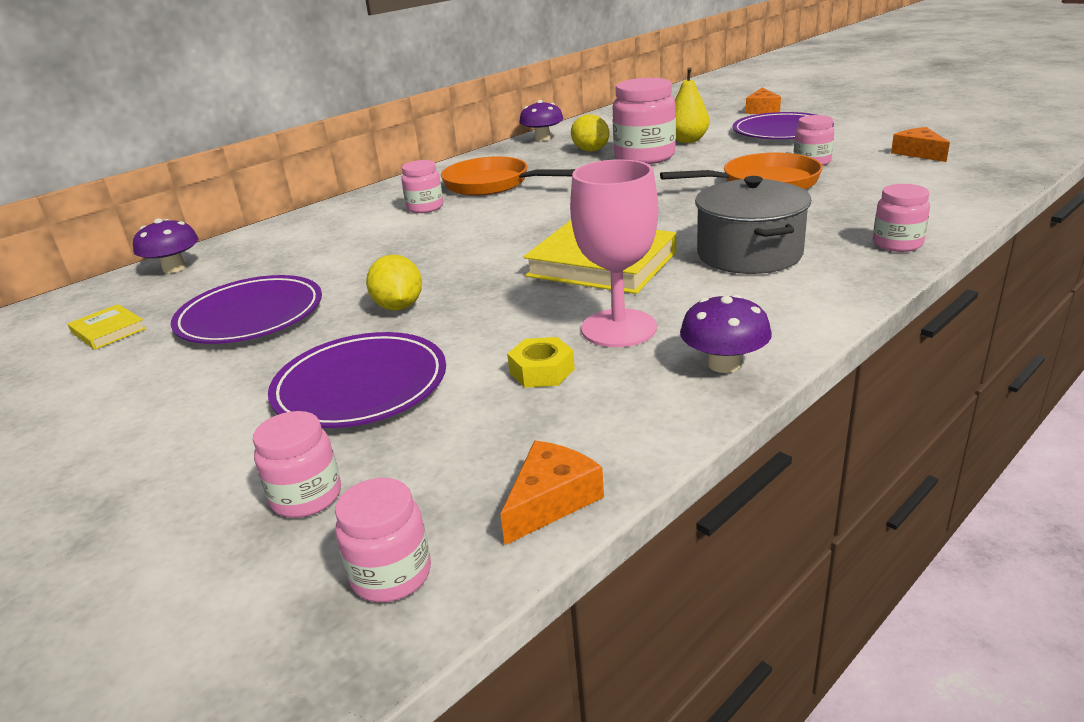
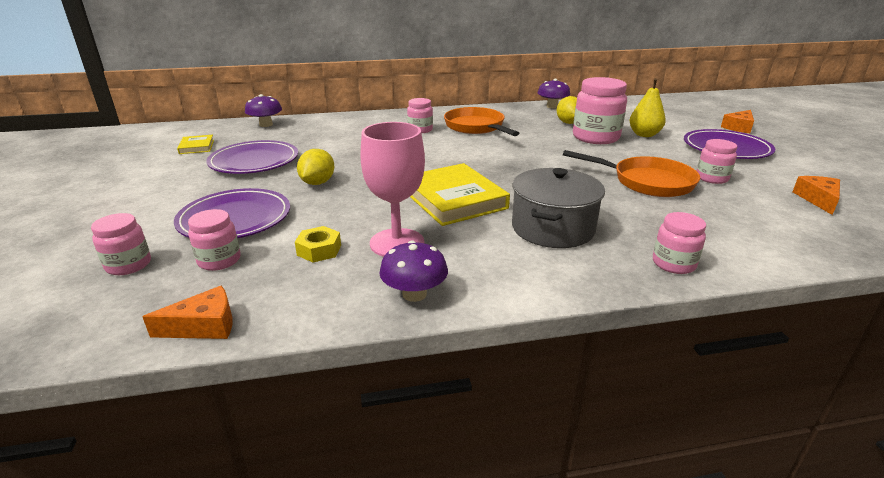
camera: 30 degrees right, 0 degrees up
pink jar [335,478,431,603] -> pink jar moved to [188,209,241,271]

